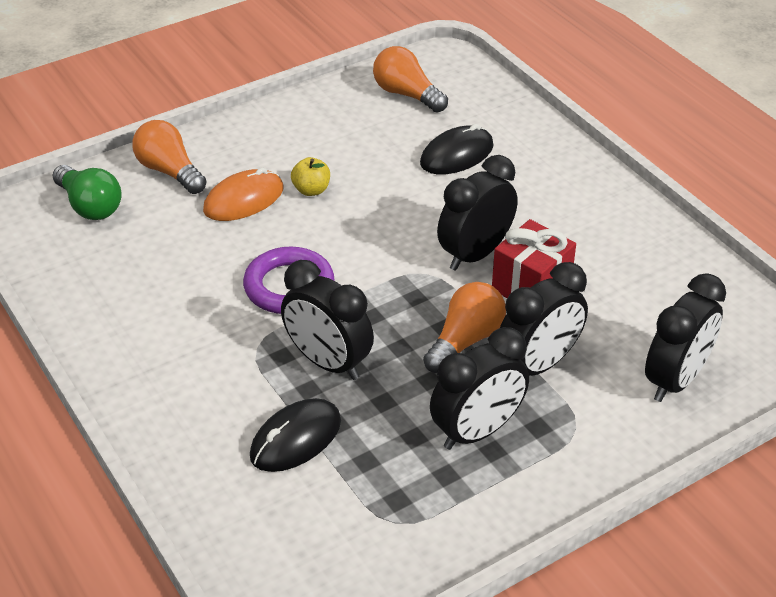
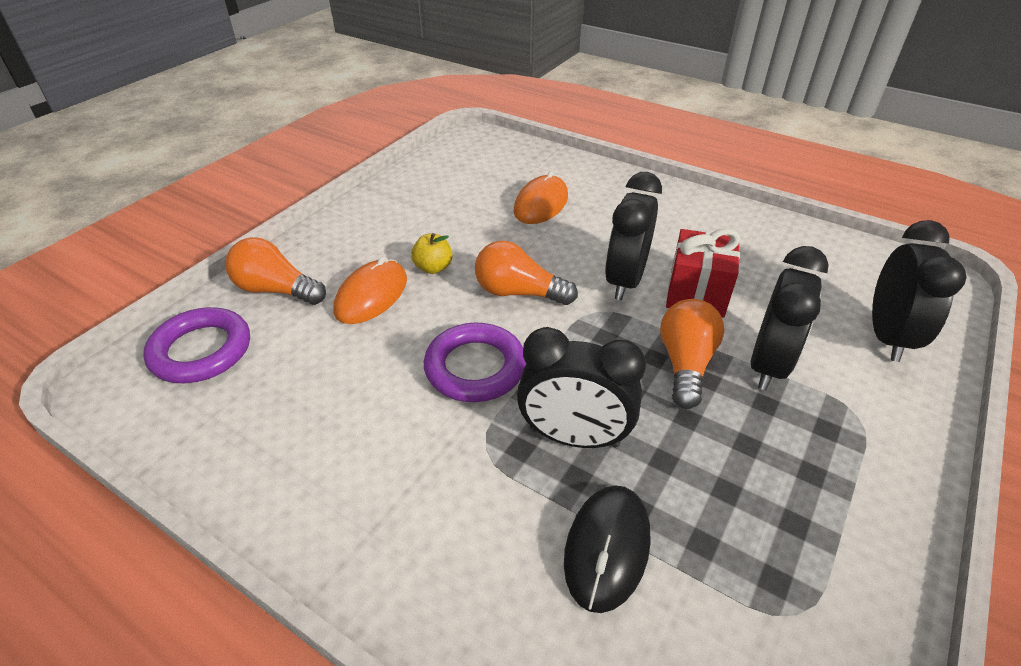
camera: 25 degrees left, 0 degrees up
green light bulb [53,165,122,220] -> purple ring [143,307,250,383]
orange light bulb [373,46,448,113] -> orange light bulb moved to [475,241,578,305]
black mouse [420,124,494,174] -> orange mouse [514,171,568,224]
black clock [430,327,529,450] -> none

